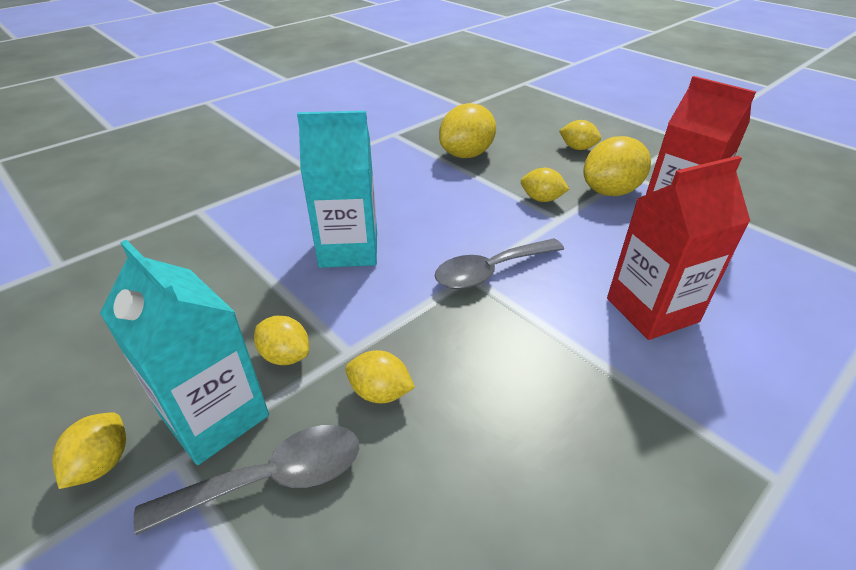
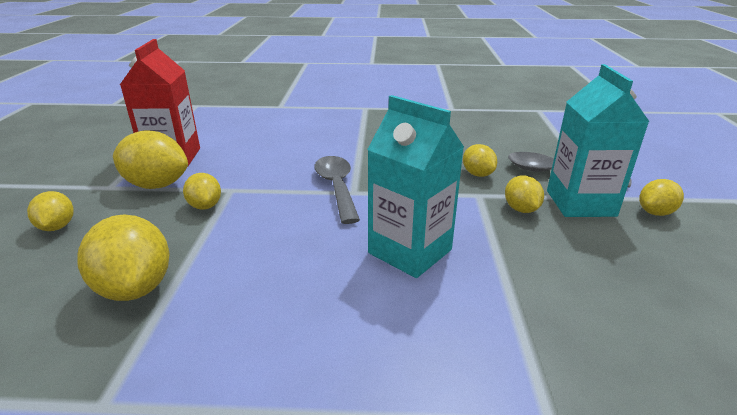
camera: 135 degrees left, 10 degrees down
grey spoon [435,238,564,289] -> grey spoon turned 120 degrees counterclockwise [314,156,360,224]
yellow lemon [439,103,496,158] -> yellow lemon turned 60 degrees clockwise [77,214,170,301]
red carton [607,156,750,340] -> none

